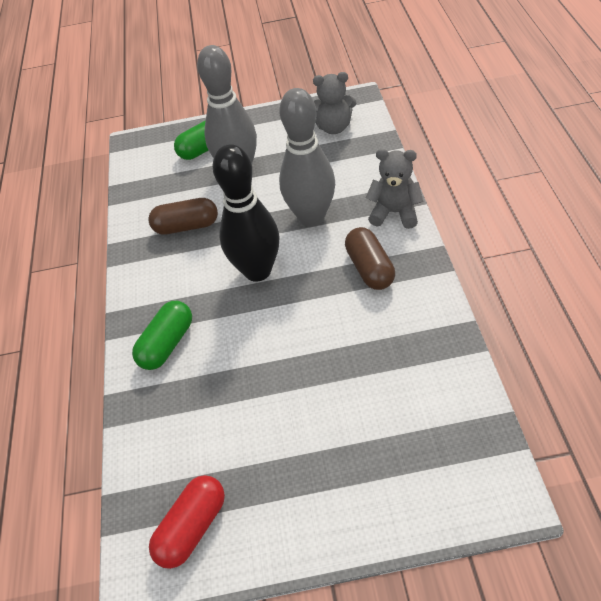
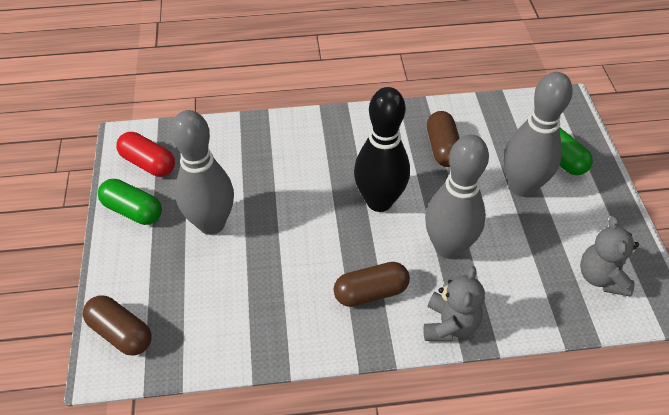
camera: 85 degrees right, 0 degrees up
green capsule [132,301,192,370] -> green capsule moved to [98,179,162,225]
none -> brown capsule [83,295,152,356]
none -> grey bowling pin [171,110,234,235]

